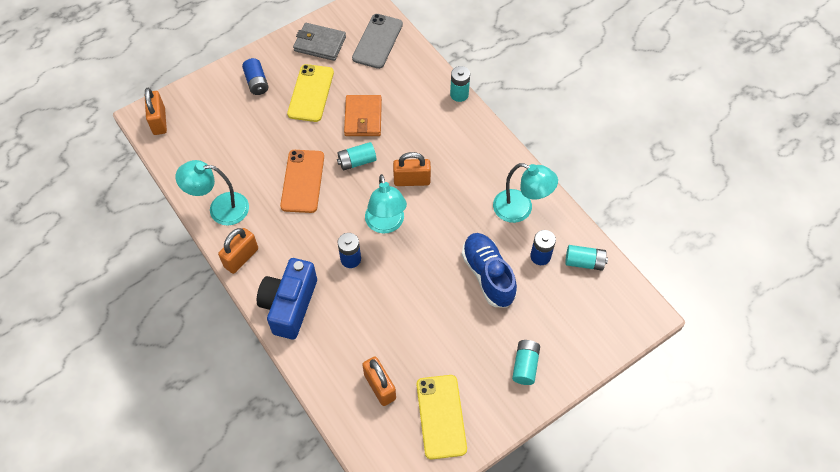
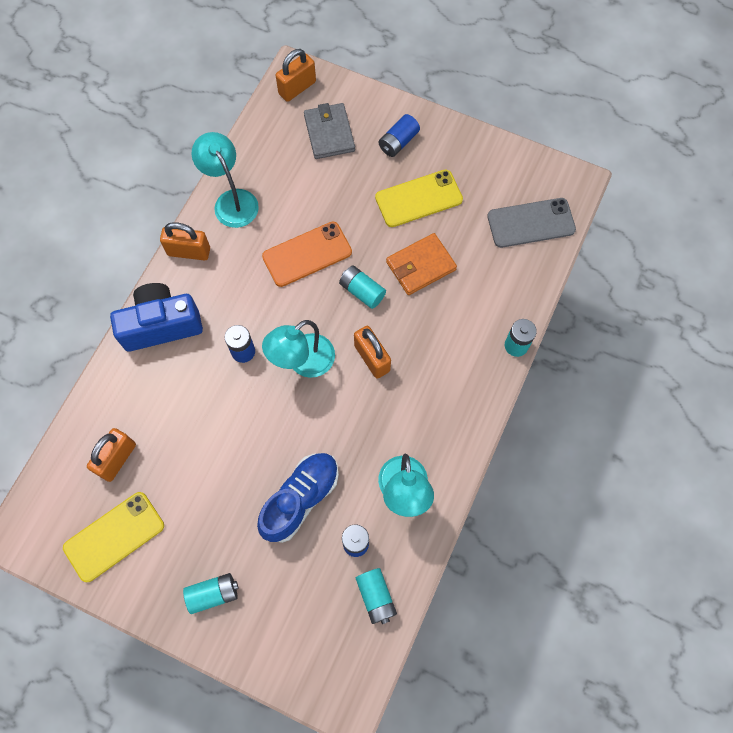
camera: 60 degrees right, 10 degrees up
grey wallet [293,23,346,61] -> grey wallet moved to [304,103,355,159]

